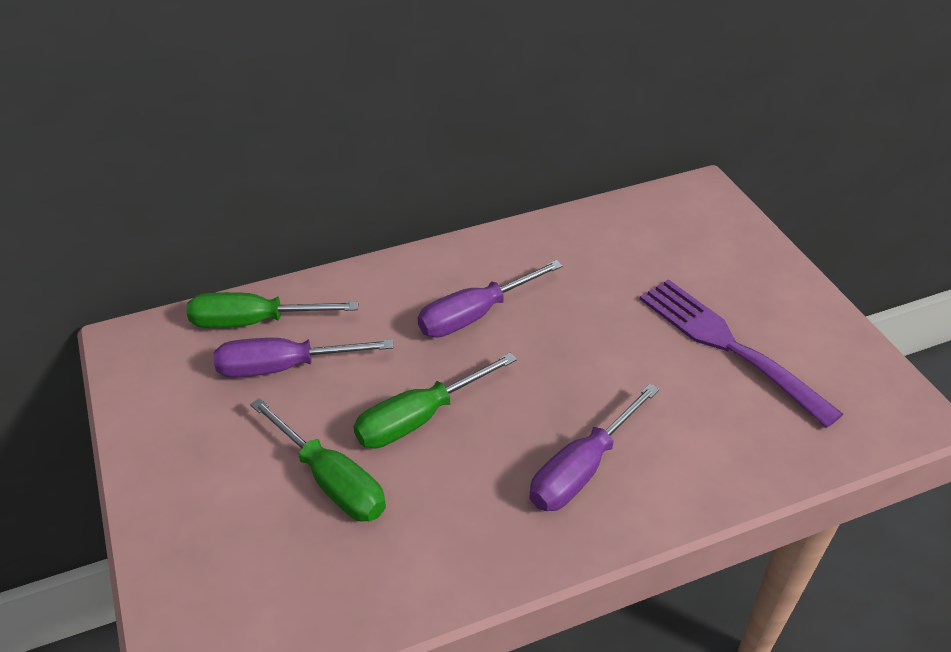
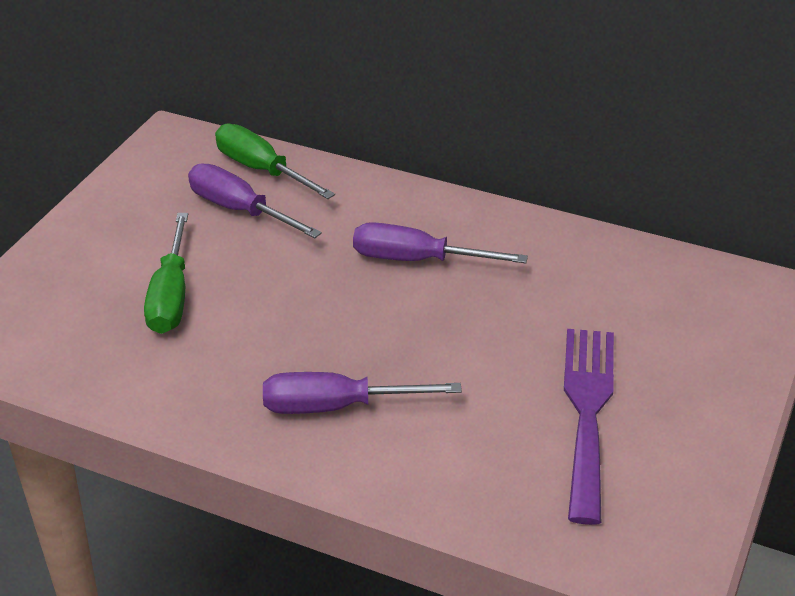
camera: 45 degrees right, 5 degrees down
green screwdriver [353,353,517,448] -> none

